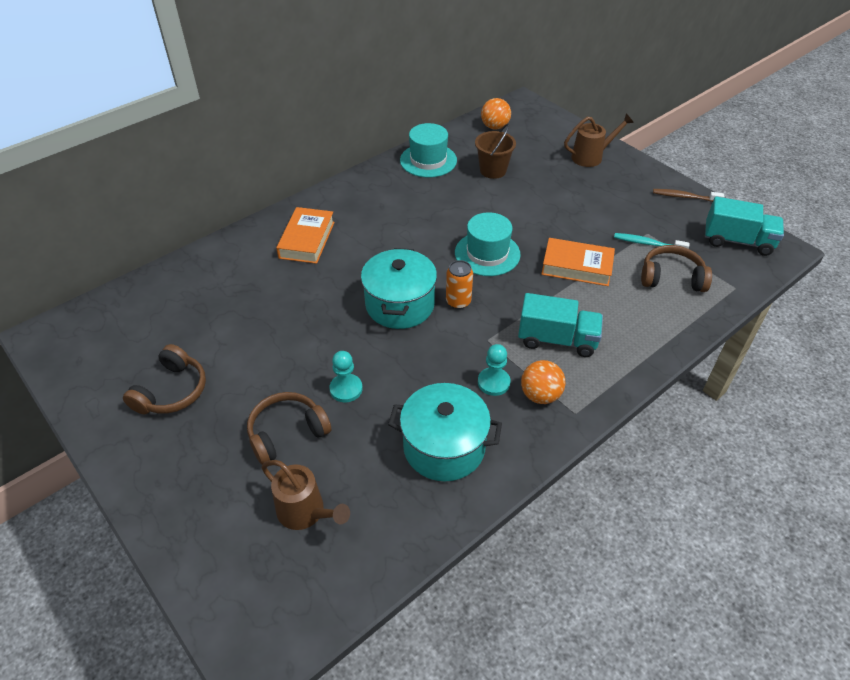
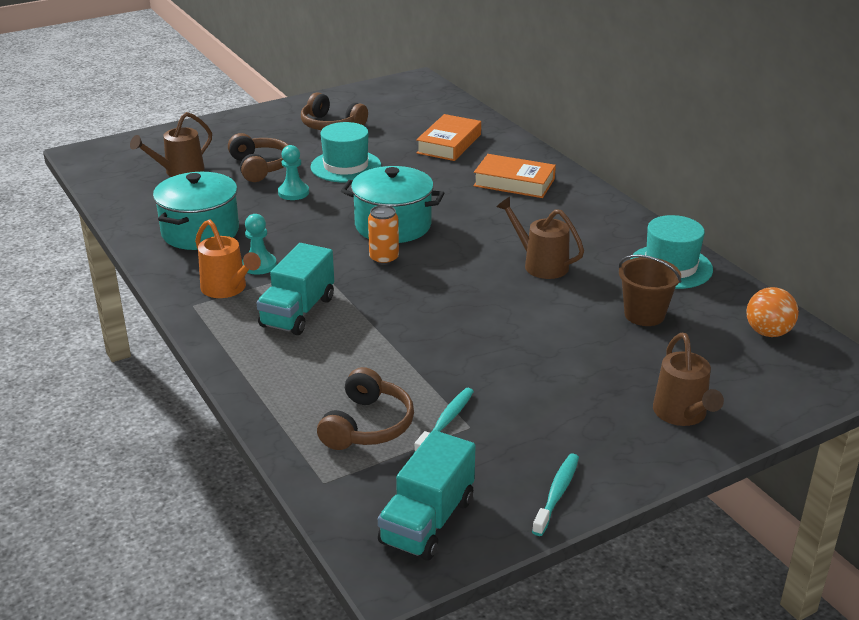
camera: 100 degrees right, 15 degrees down
turquoise hat [455,212,521,276] -> turquoise hat moved to [310,122,381,182]
orange ball [521,360,565,404] -> orange watering can [195,219,261,298]
orange book [541,238,615,286] -> orange book moved to [416,114,481,161]
brown toothbrush [653,189,724,202] -> turquoise toothbrush [532,453,579,536]
none -> brown watering can [496,197,584,279]

